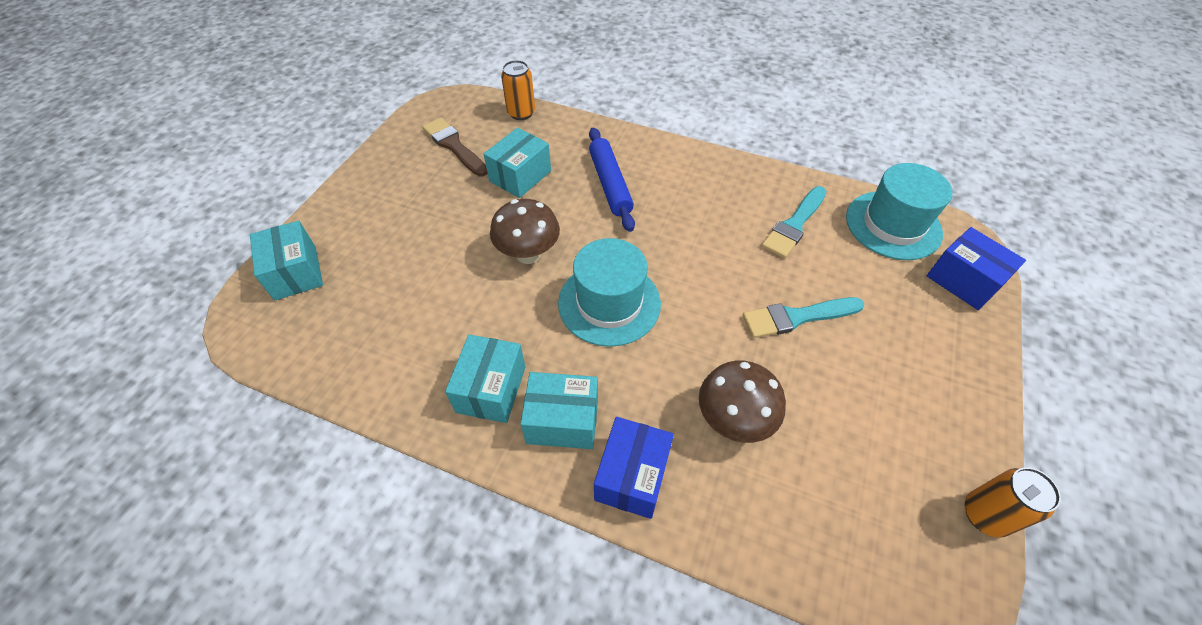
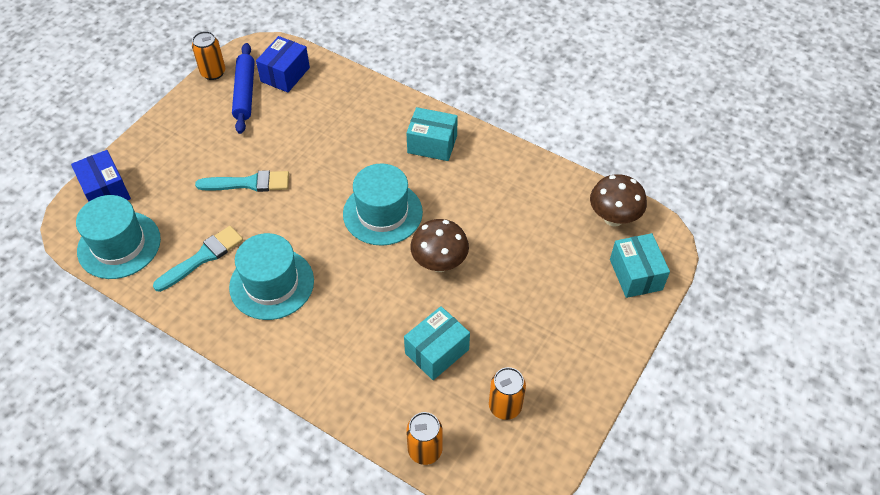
camera: 170 degrees left, 0 degrees up
brown brush [422,118,487,177] -> orange can [489,367,526,420]
turquoise box [445,334,525,423] -> none
blue rolling pin [589,128,635,232] -> blue rolling pin moved to [232,43,255,134]
blue box [594,417,674,519] -> blue box moved to [256,36,310,92]
brown mushroom [699,360,786,443] -> brown mushroom moved to [590,174,647,227]
none -> turquoise hat [229,233,314,320]

